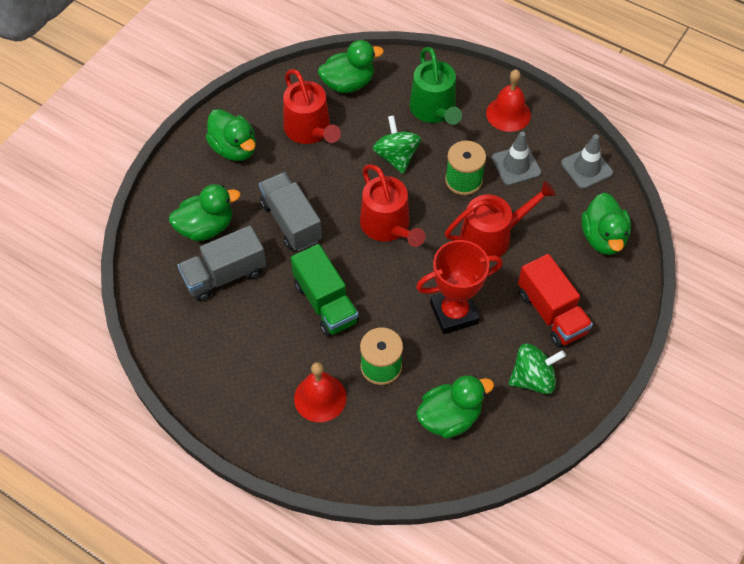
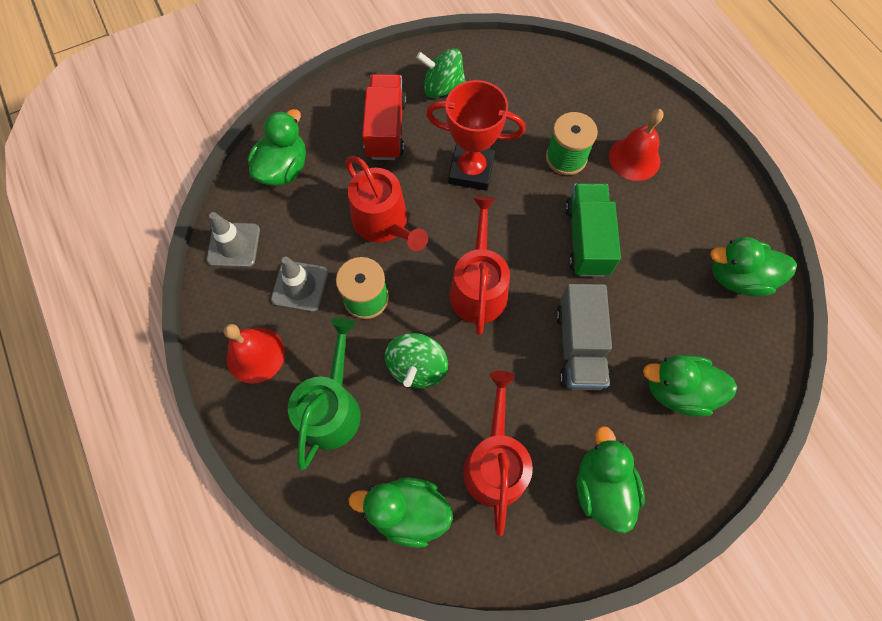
camera: 150 degrees left, 10 degrees up
grey truck [177,225,266,301] -> none
green duck [416,375,494,438] -> green duck moved to [710,237,797,296]
red watering can [445,181,556,257] -> red watering can turned 135 degrees counterclockwise [345,156,428,251]

